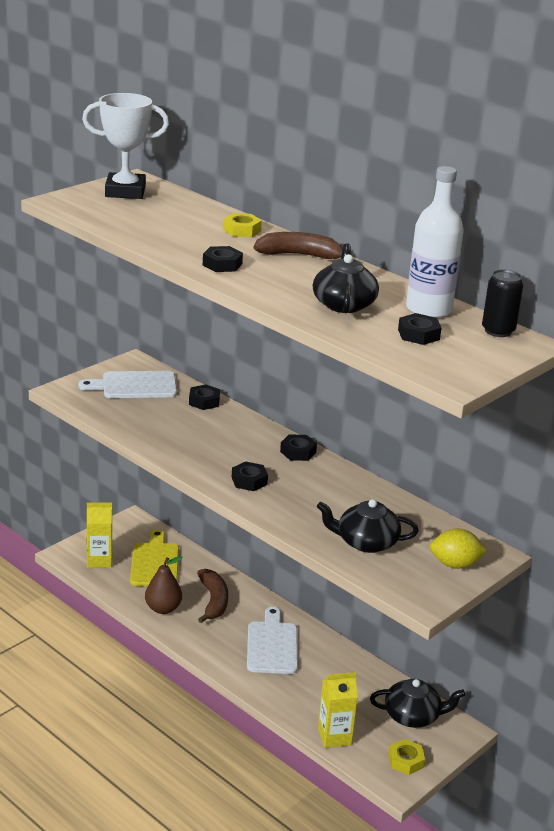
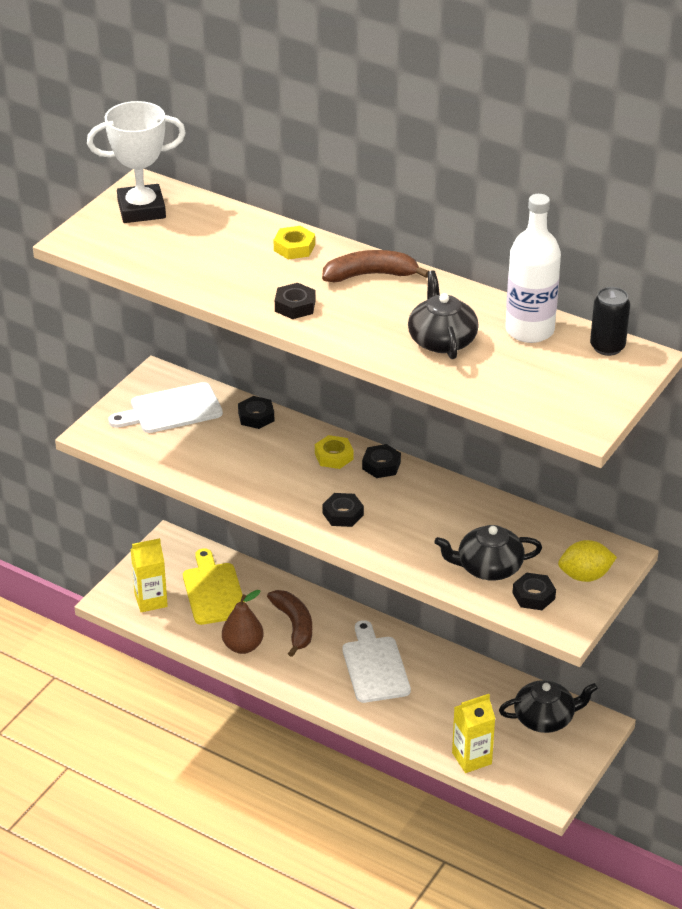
camera: 10 degrees left, 10 degrees up
yellow nut [388,739,425,775] -> yellow nut moved to [315,435,353,469]
black nut [398,313,442,345] -> black nut moved to [513,572,556,610]

